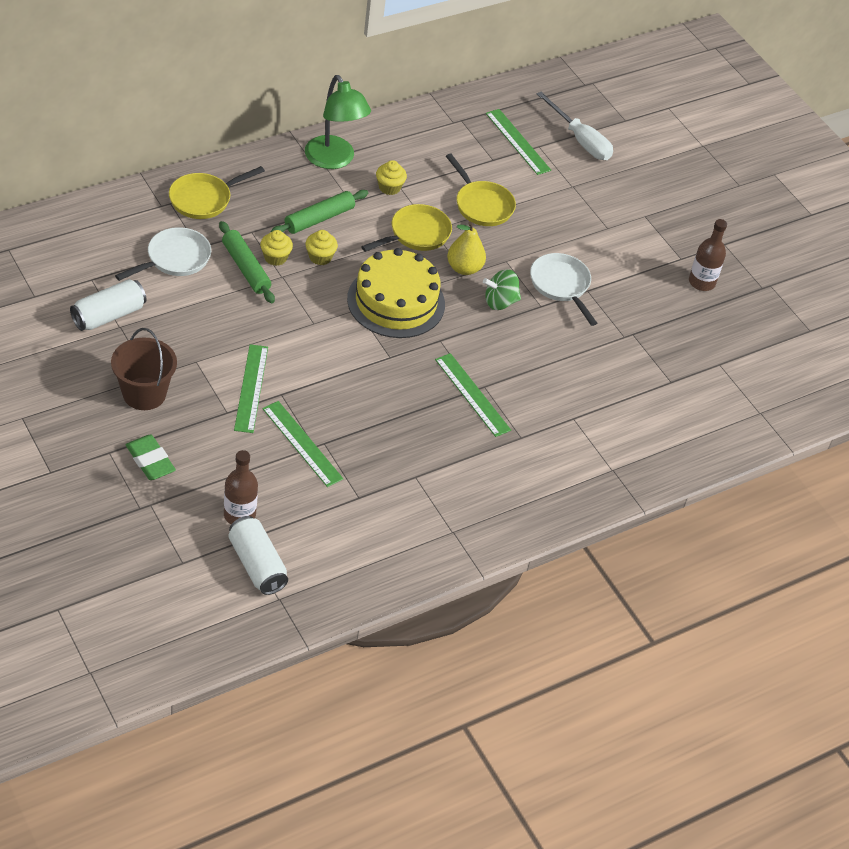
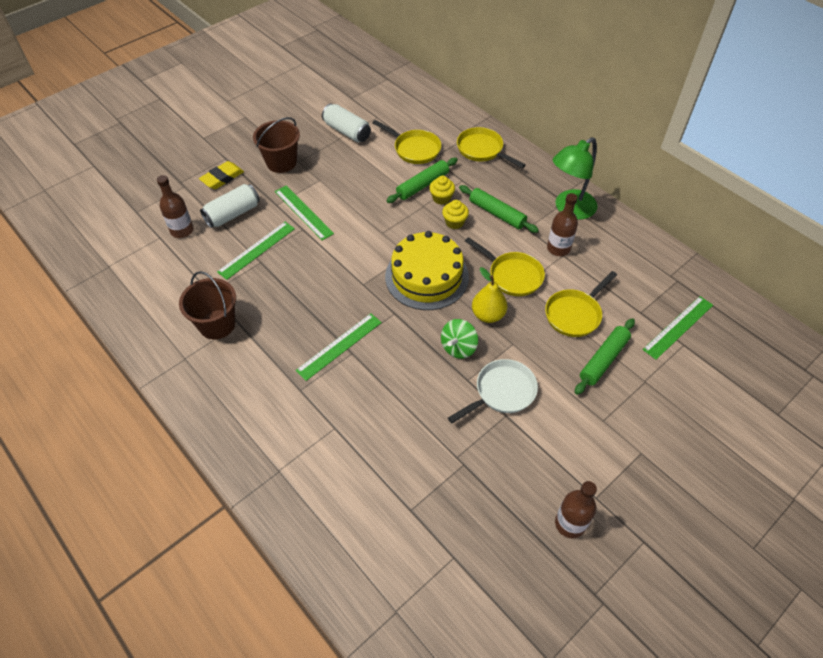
camera: 85 degrees right, 5 degrees up
white pan [115,227,211,281] -> yellow pan [372,120,441,164]
green eraser [126,434,176,480] -> yellow eraser [199,161,244,189]
white can [228,516,288,595] -> white can moved to [200,184,260,228]
green ruler [234,344,268,433] -> green ruler turned 60 degrees clockwise [275,185,334,240]
yellow cupcake [376,160,407,195] -> brown bottle [547,193,578,256]
green spinning top [483,269,521,310] -> green spinning top turned 120 degrees counterclockwise [441,319,478,359]
white screwdriver [536,92,613,160] -> none
none -> brown bucket [179,271,236,340]
none -> green rolling pin [575,318,635,395]

